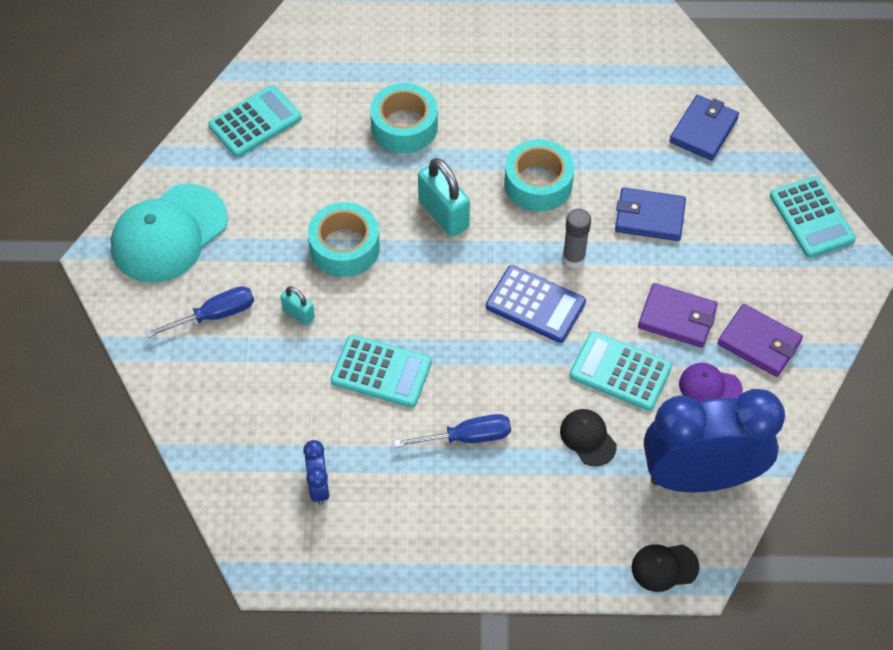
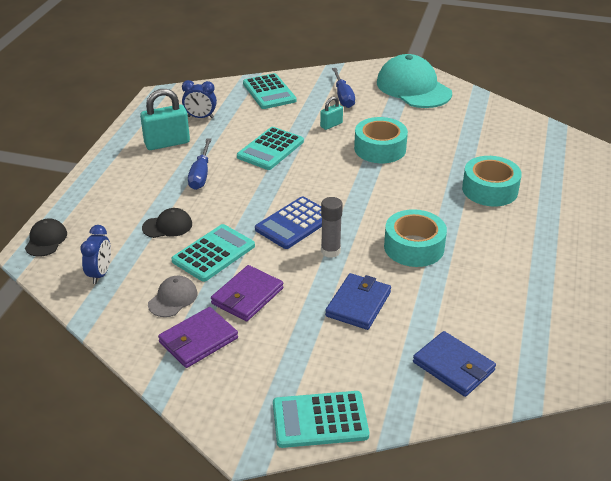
camera: 105 degrees right, 20 degrees down
turquoise calculator [208,85,302,157] -> turquoise calculator moved to [243,73,297,109]
turquoise padlock [418,158,470,237] -> turquoise padlock moved to [140,89,190,150]
blue clock [644,389,785,492] -> blue clock [80,225,111,284], size x0.41
purple cap [679,363,743,401] -> grey cap [148,276,197,317]

